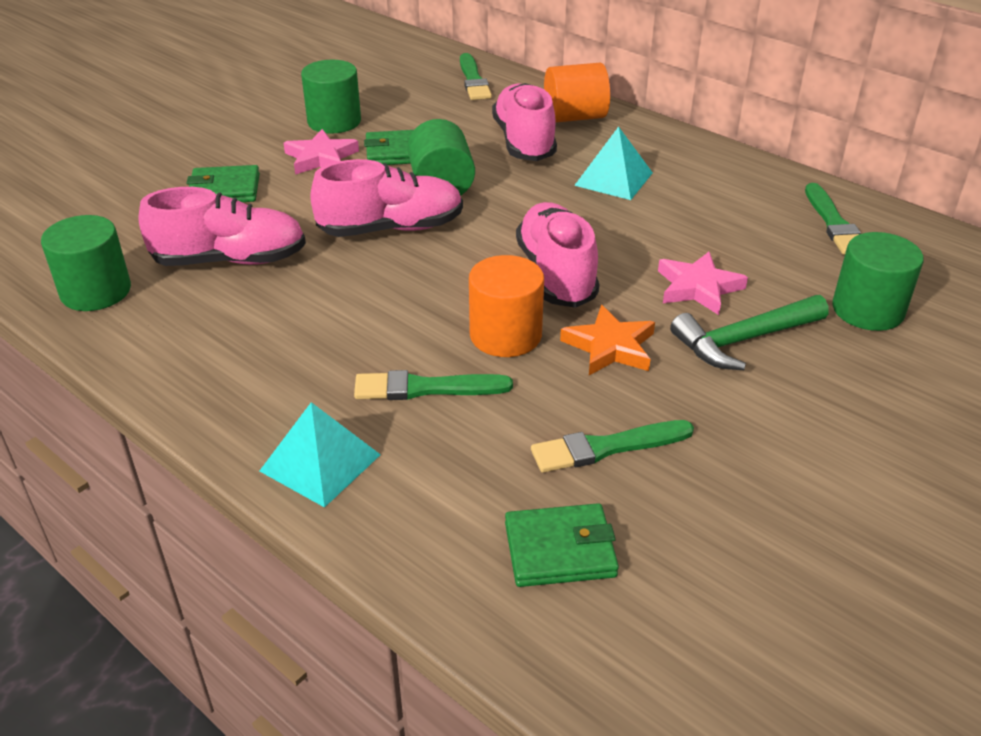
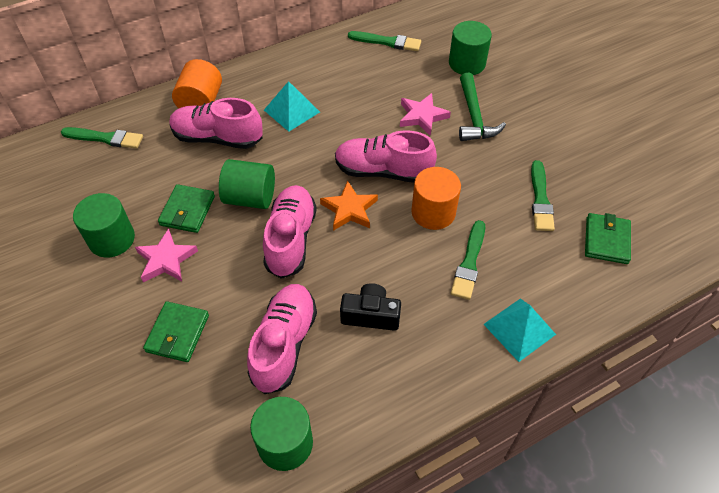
camera: 70 degrees left, 15 degrees up
orange star [560,305,655,375] -> orange star moved to [320,181,378,231]
none -> black camera [340,283,401,331]

